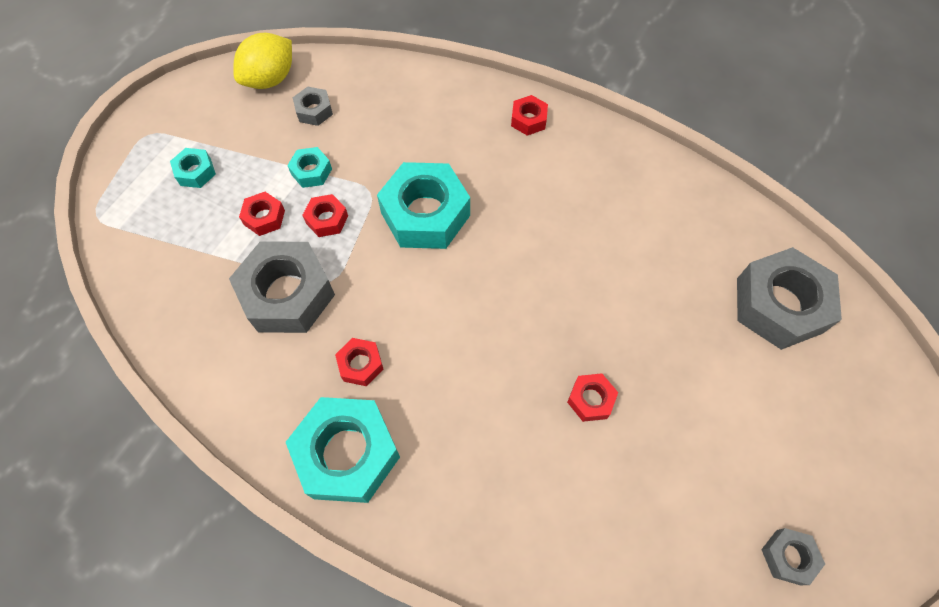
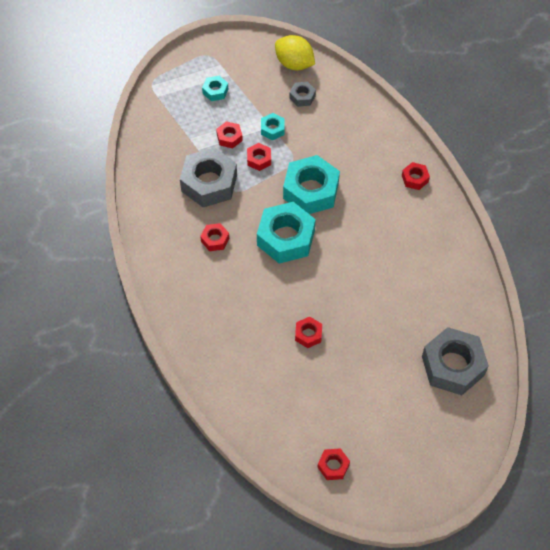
camera: 40 degrees right, 5 degrees down
yellow lemon [233,33,292,89] -> yellow lemon turned 45 degrees clockwise [275,35,315,70]
turquoise nut [286,397,400,503] -> turquoise nut moved to [257,202,316,264]
grey nut [761,528,825,585] -> red nut [317,448,350,480]

